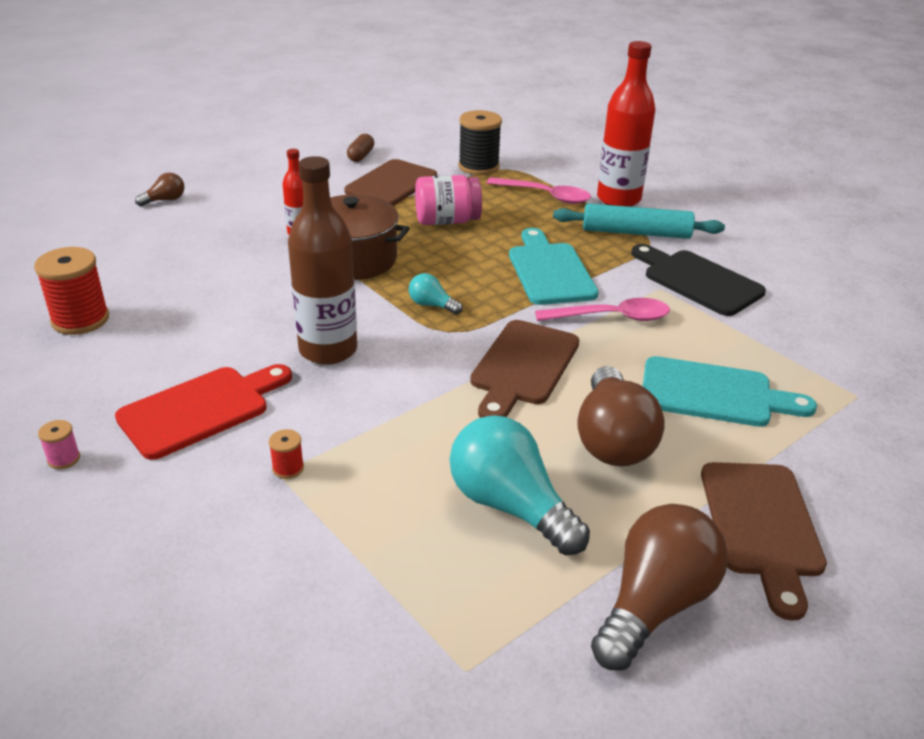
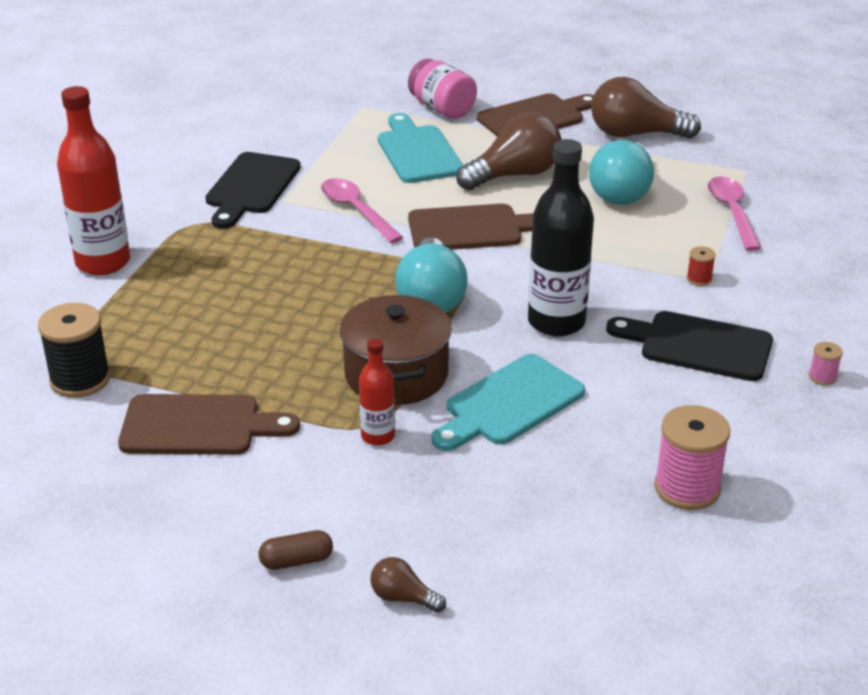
camera: 120 degrees left, 0 degrees up
red spool [34,247,109,335] -> pink spool [654,405,730,510]
red cutting board [115,364,292,460] -> black cutting board [606,311,773,381]
brown bottle [288,156,357,365] -> black bottle [528,139,594,336]
brown capsule [347,134,374,162] -> brown capsule moved to [259,530,333,570]
turquoise light bulb [409,273,463,315] -> turquoise light bulb [395,237,468,313], size x2.12
pink jar [415,175,482,225] -> pink jar moved to [408,59,477,119]
pink spoon [487,177,591,204] -> pink spoon moved to [708,177,761,251]
turquoise cutting board [509,228,598,305] -> turquoise cutting board moved to [432,354,585,451]
turquoise rolling pin [553,203,725,239] -> none

